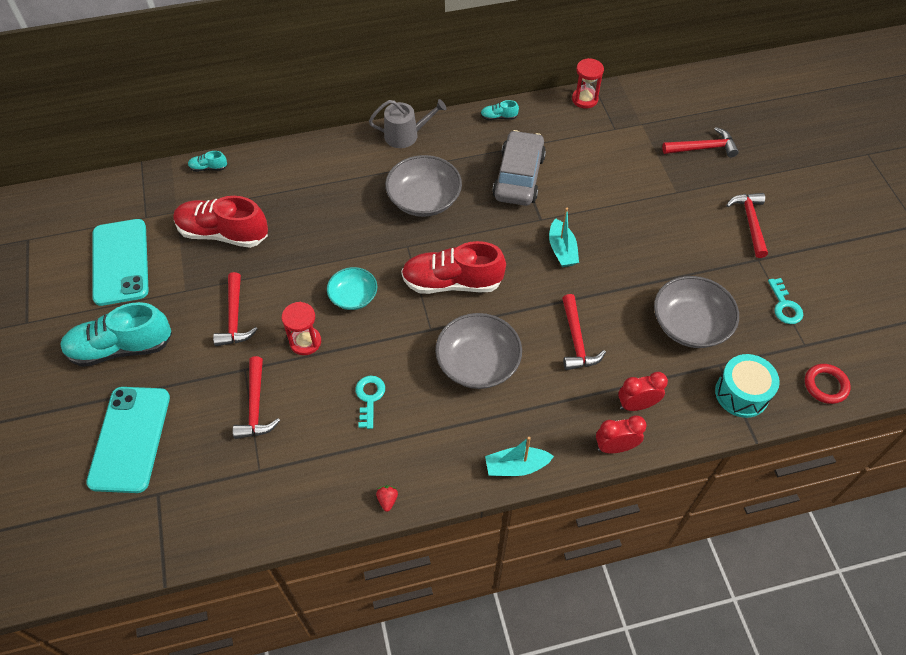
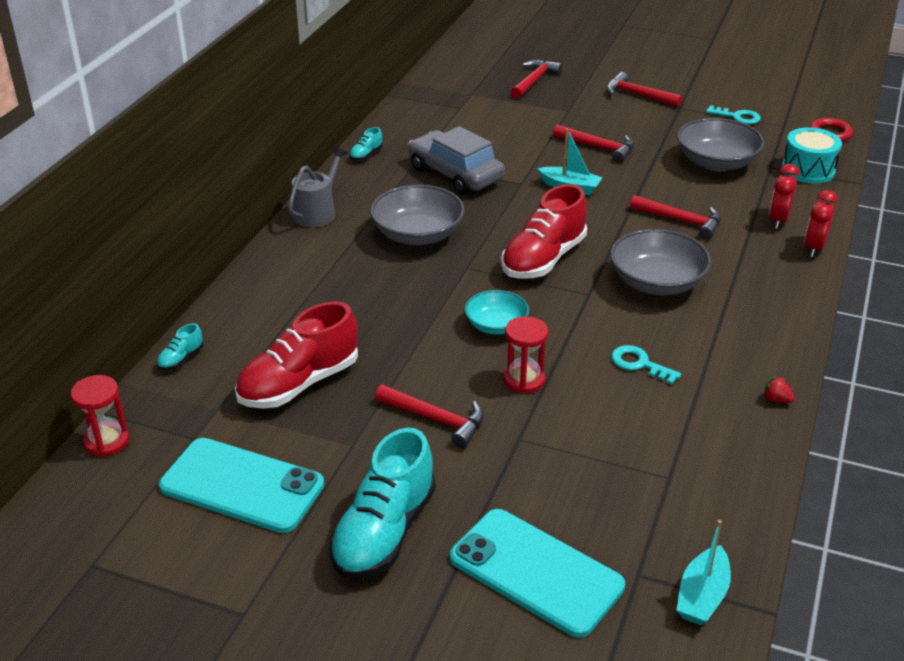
camera: 55 degrees left, 20 degrees down
red hammer [233,356,280,439] -> red hammer moved to [553,125,634,163]
turquoise boat [485,437,554,476] -> turquoise boat moved to [676,520,731,625]
red hourglass [572,58,604,109] -> red hourglass moved to [71,375,130,457]

